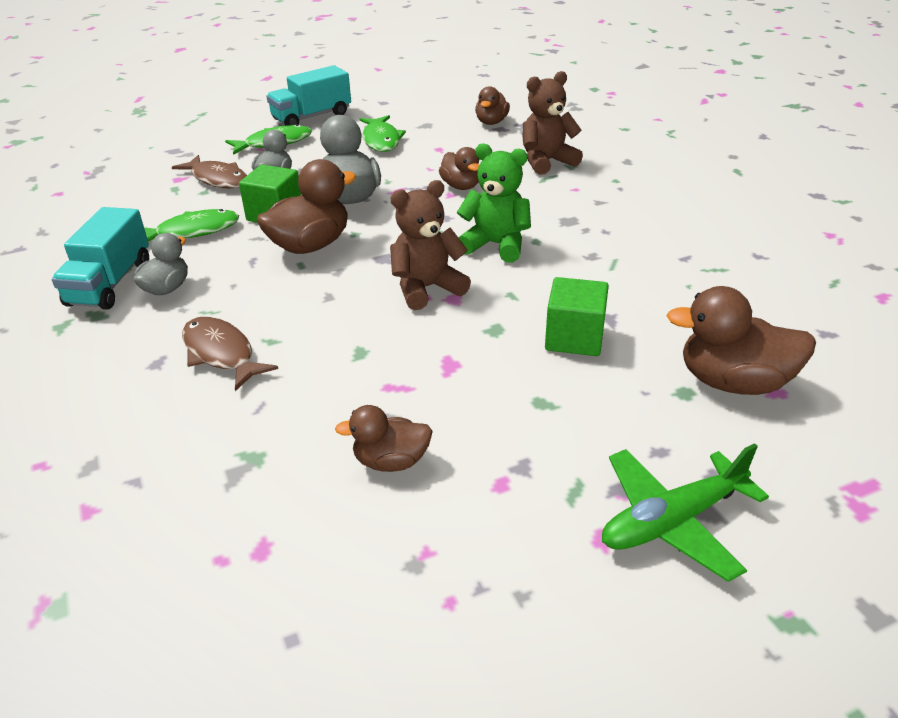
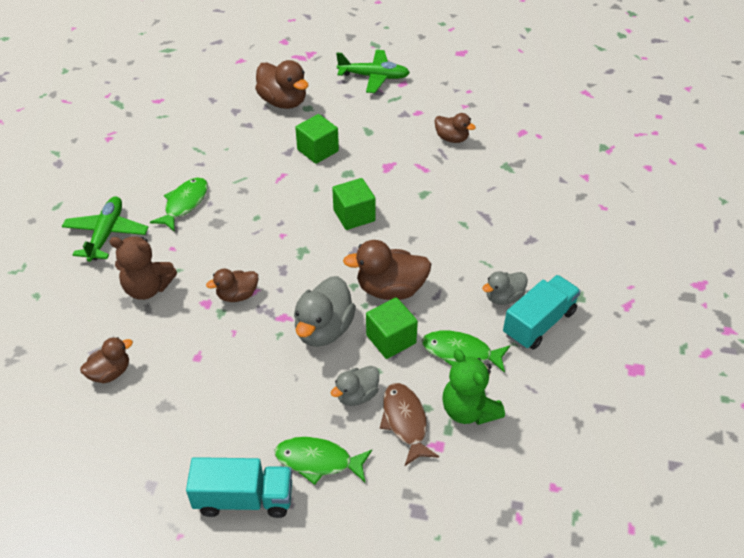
camera: 145 degrees left, 10 degrees up
brown fish [182,317,278,391] -> none
green fish [359,115,406,152] -> green fish moved to [150,178,208,232]
brown teddy bear [390,180,471,310] -> green cube [332,178,376,230]
brown duck [439,147,479,190] -> brown duck turned 120 degrees counterclockwise [206,269,258,302]
green teddy bear [457,143,531,263] -> green teddy bear moved to [442,349,505,425]
none -> green plane [62,196,148,262]

